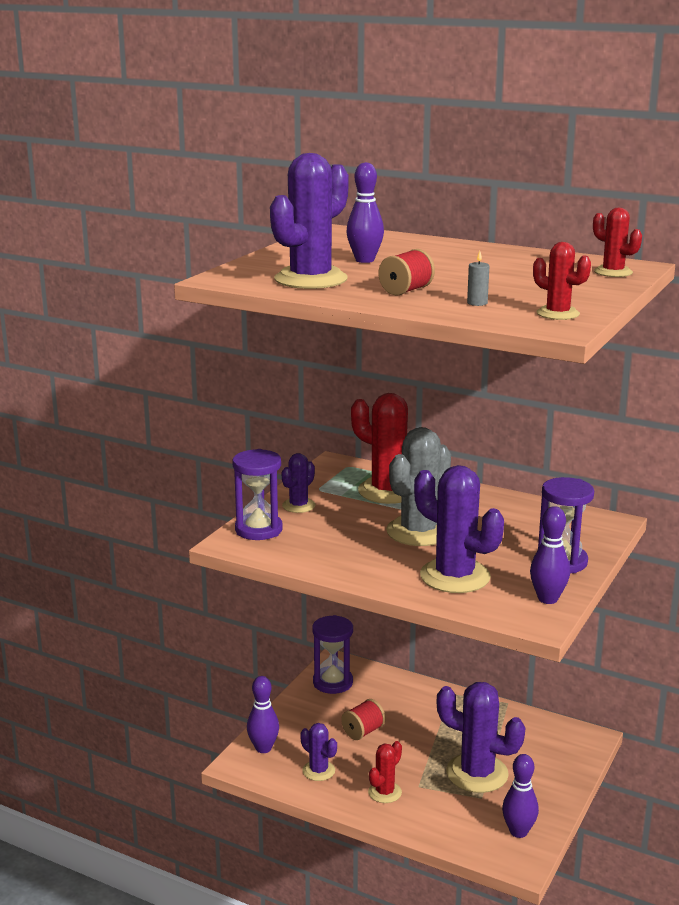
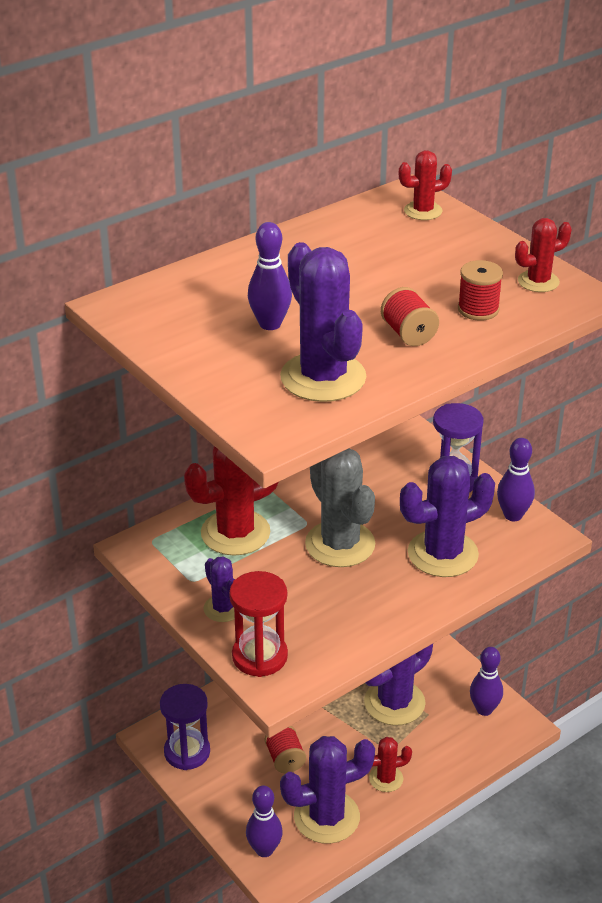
camera: 65 degrees left, 15 degrees up
purple hourglass [233,449,283,540] -> red hourglass [229,571,288,677]
purple cactus [300,723,337,781] -> purple cactus [280,736,375,844], size x1.88
red cactus [368,741,402,803] -> red cactus turned 75 degrees counterclockwise [369,737,412,792]
grey candle [467,251,489,306] -> red spool [458,260,503,321]

